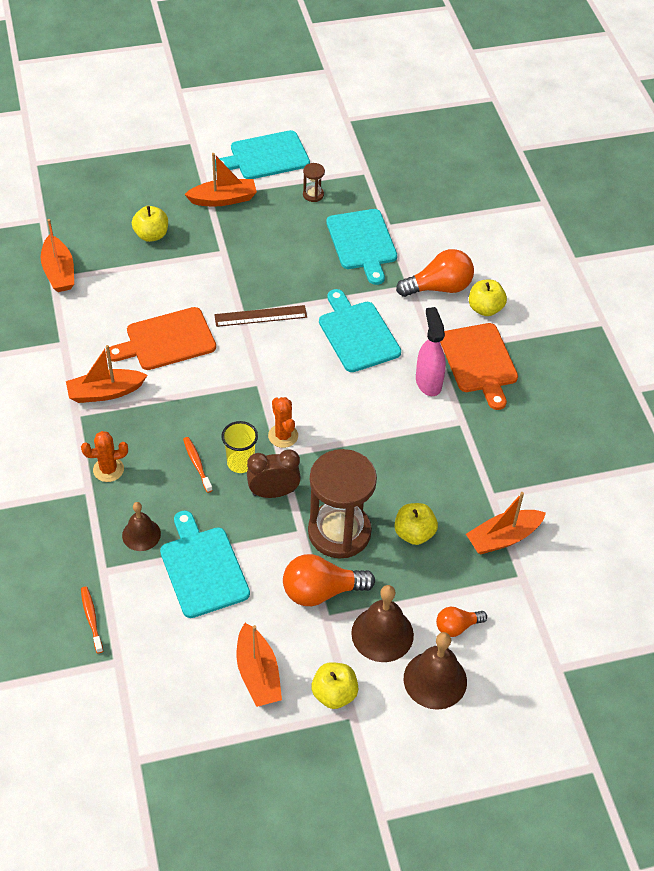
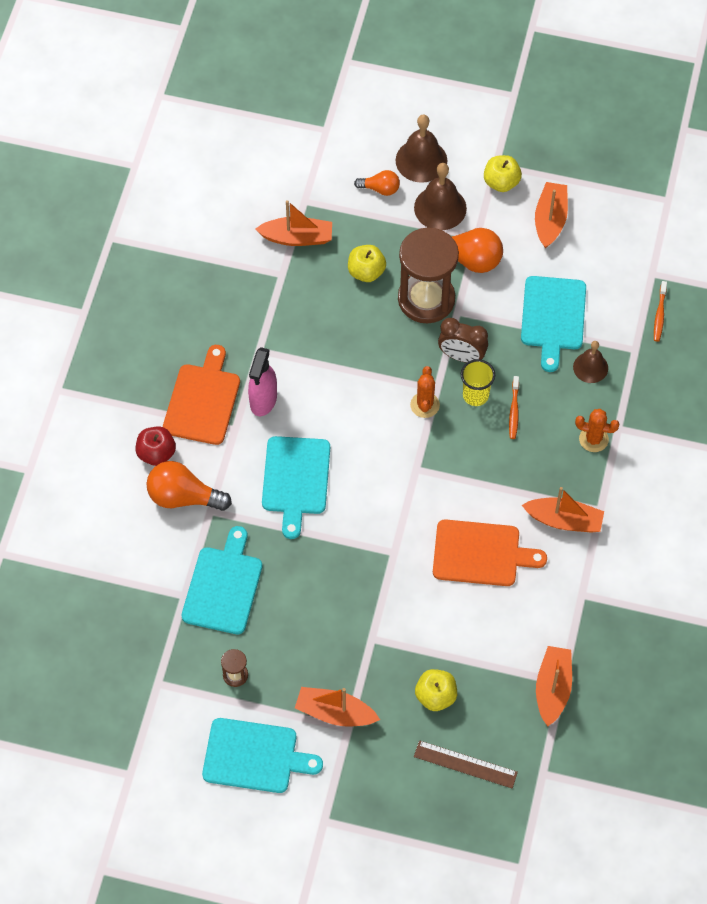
camera: 150 degrees left, 10 degrees up
brown ruler [214,305,307,327] -> brown ruler moved to [414,740,518,789]
yellow apple [469,280,507,316] -> red apple [136,426,176,466]

